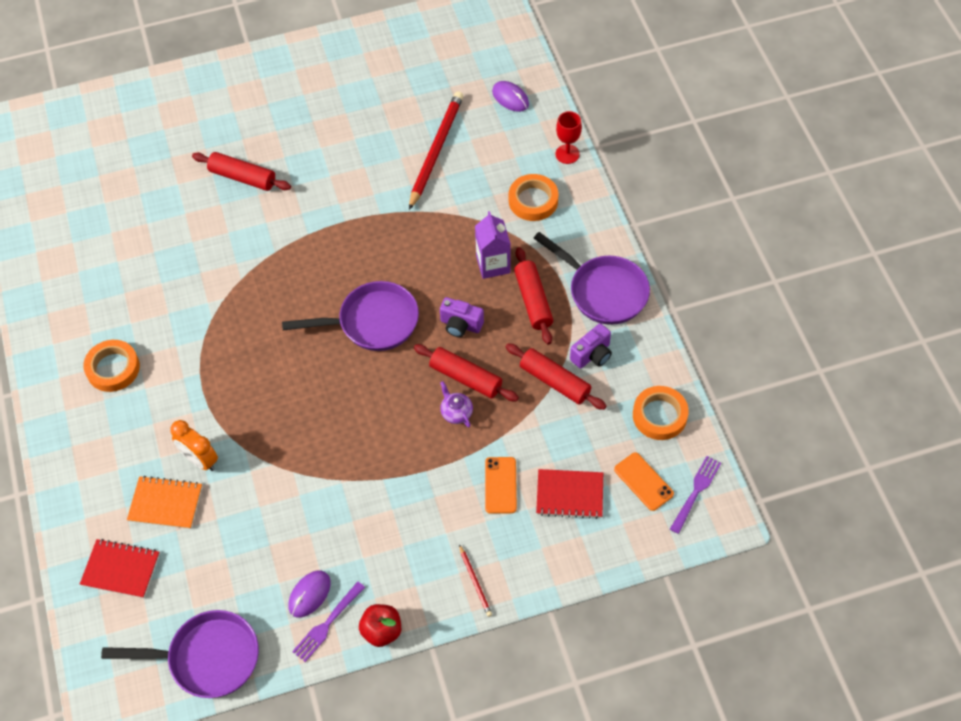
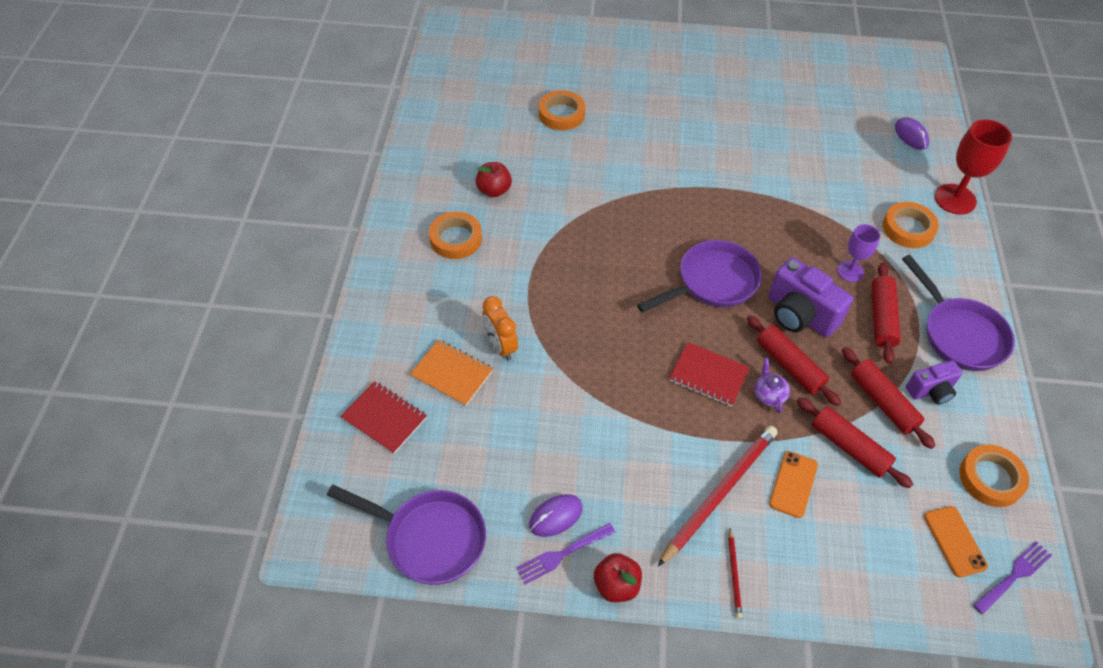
camera: 20 degrees right, 5 degrees down
red rolling pin [192,152,291,191] -> red rolling pin moved to [797,397,913,488]
purple pan [282,281,419,351] -> purple pan turned 45 degrees counterclockwise [637,240,762,313]
red pencil [409,91,463,210] -> red pencil moved to [658,426,778,566]
purple camera [440,297,484,337] -> purple camera [768,257,853,337], size x1.69
purple carton [475,211,511,279] -> purple goblet [837,224,880,282]
red notebook [536,469,603,519] -> red notebook moved to [669,342,750,407]
red goblet [556,111,582,164] -> red goblet [935,119,1012,215], size x1.64
none -> red apple [475,162,512,197]
none -> orange tape [539,90,585,130]

